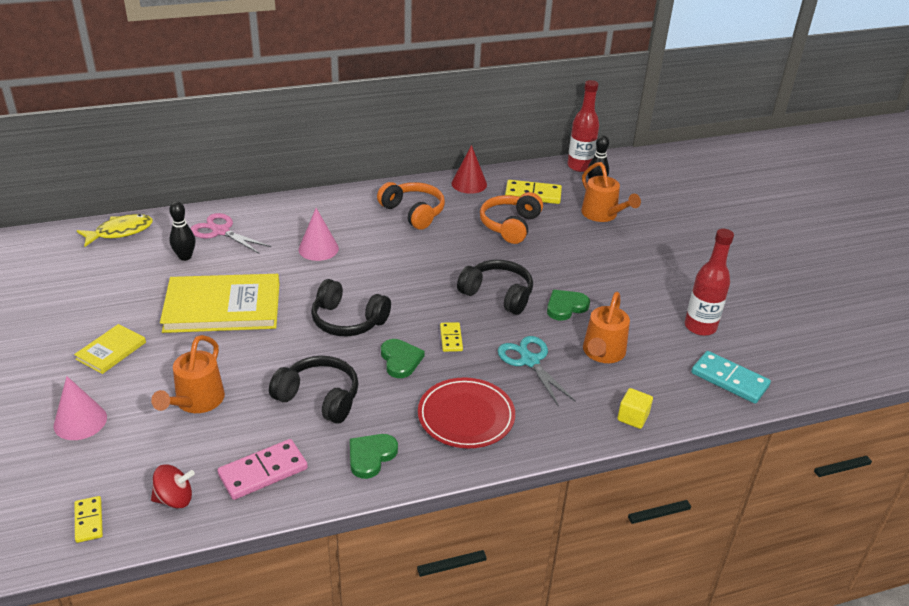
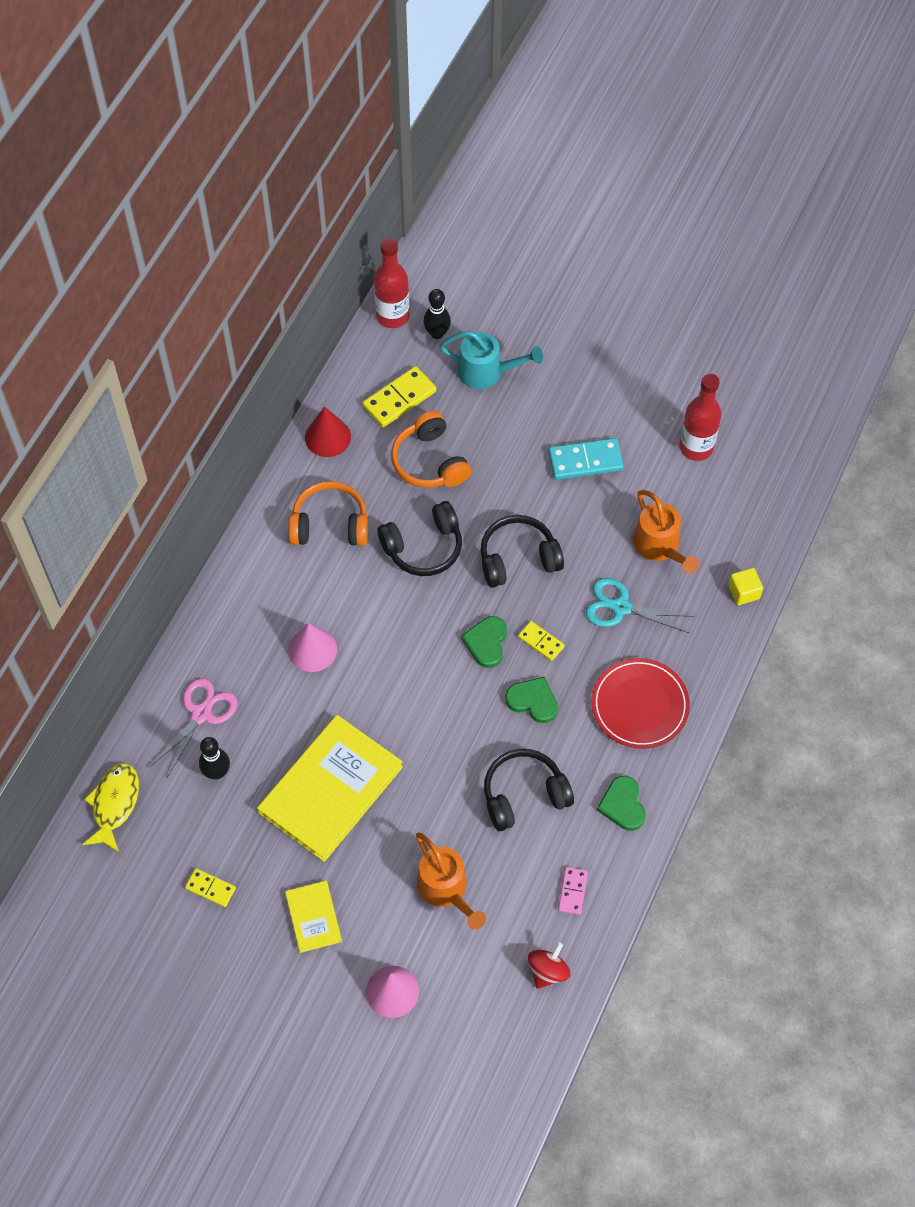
camera: 45 degrees left, 25 degrees up
yellow domino [75,496,103,543] -> yellow domino moved to [185,868,236,907]
pink scissors [190,213,271,254] -> pink scissors turned 135 degrees clockwise [149,678,238,777]
pink domino [218,439,308,500] -> pink domino [558,867,588,915], size x0.59
black headphones [311,279,391,337] -> black headphones moved to [378,501,462,576]
green heart [547,290,590,321] -> green heart moved to [461,616,507,668]
orange watering can [581,162,641,222] -> turquoise watering can [439,331,543,389]
turquoise domino [691,351,771,404] -> turquoise domino moved to [548,438,624,480]

